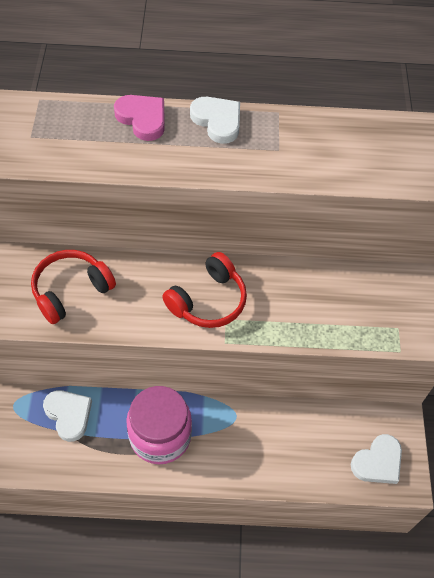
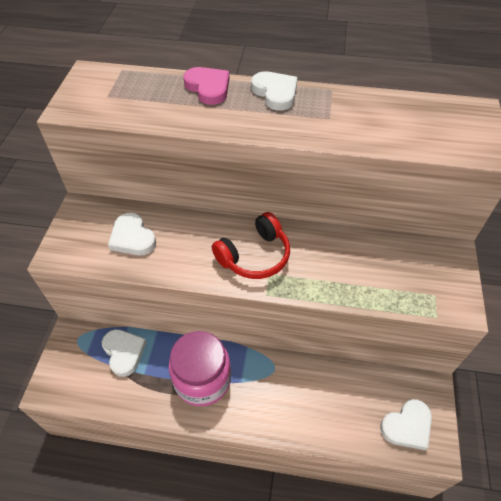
camera: 10 degrees right, 5 degrees down
red headphones [31,250,116,324] -> white heart [108,212,156,255]

